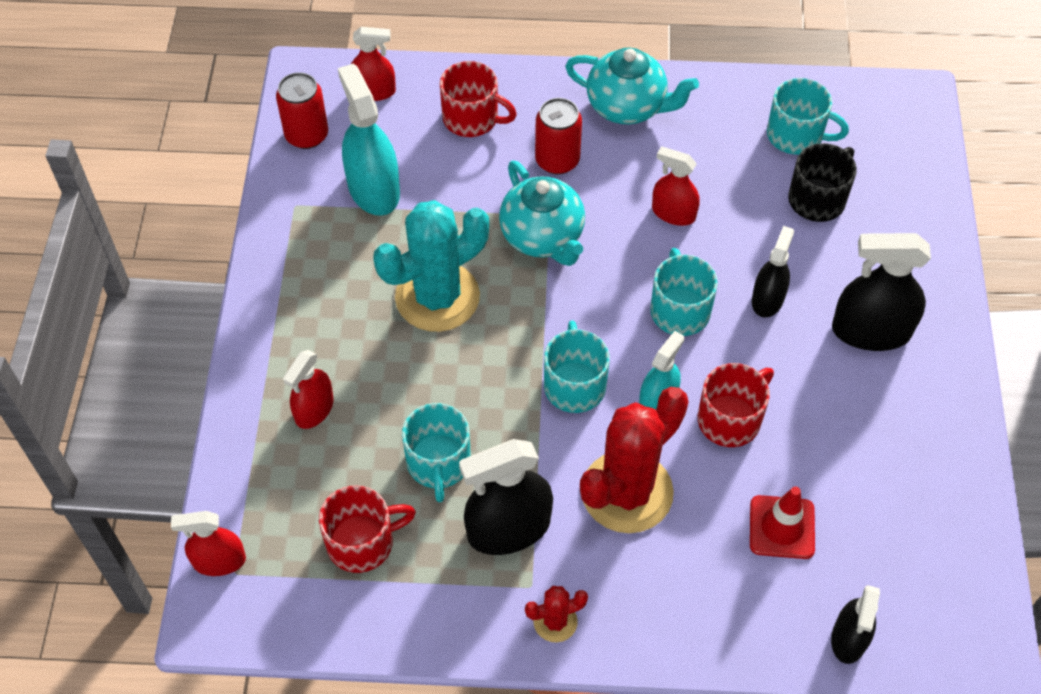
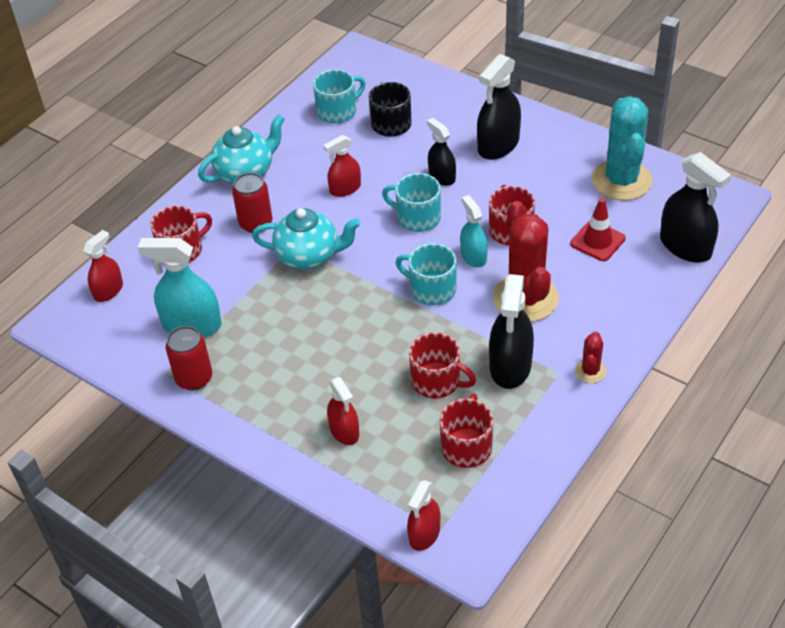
camera: 55 degrees left, 10 degrees down
red can [276,72,328,149] -> red can moved to [166,326,212,390]
turquoise cactus [373,200,489,332] -> turquoise cactus moved to [592,96,652,200]
turquoise mug [402,403,471,502] -> red mug [409,332,476,399]
black spray bottle [831,585,880,664] -> black spray bottle [660,152,731,263], size x1.64

